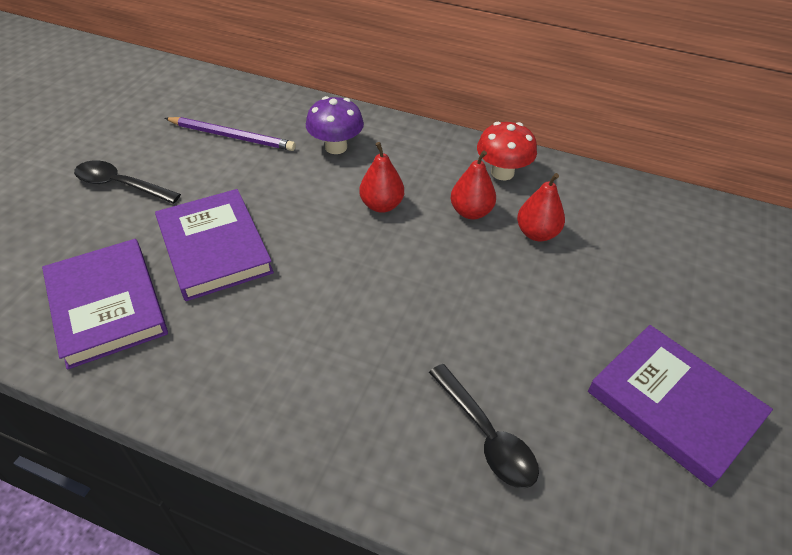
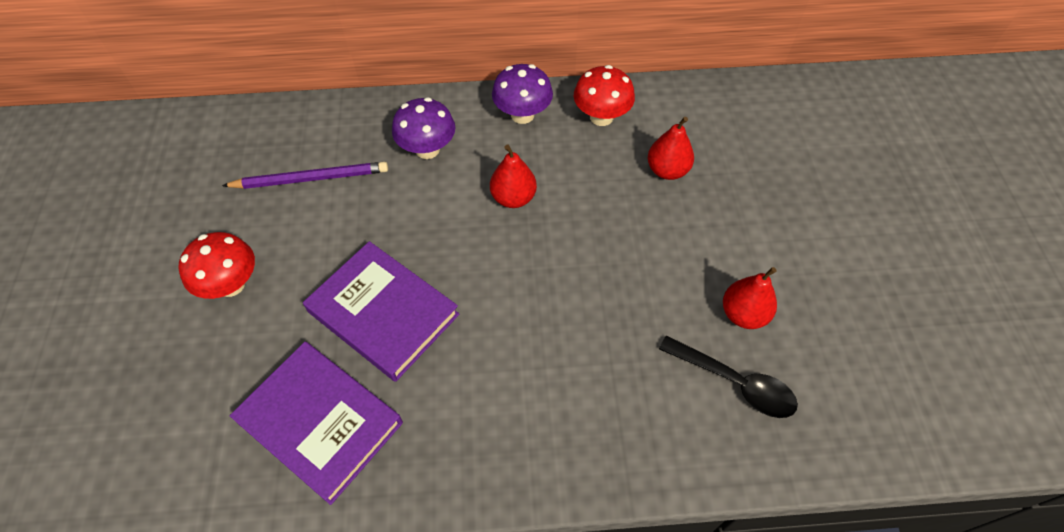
camera: 25 degrees left, 10 degrees up
black spoon [74,160,181,204] -> red mushroom [178,232,255,299]
red pear [451,150,496,219] -> red pear moved to [723,267,777,329]
purple book [588,325,773,487] -> none
none -> purple mushroom [492,64,553,124]

